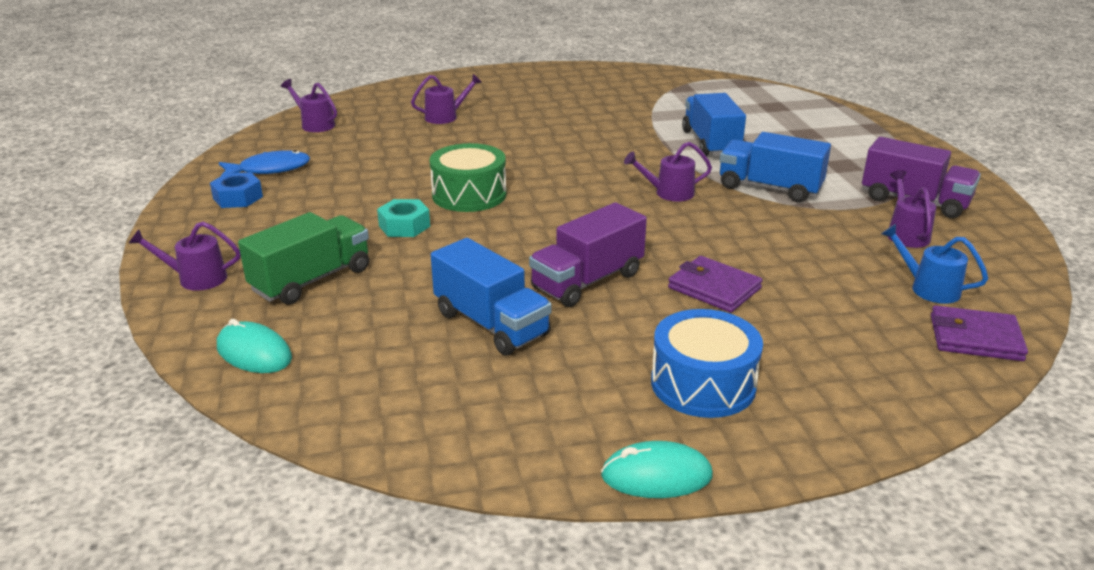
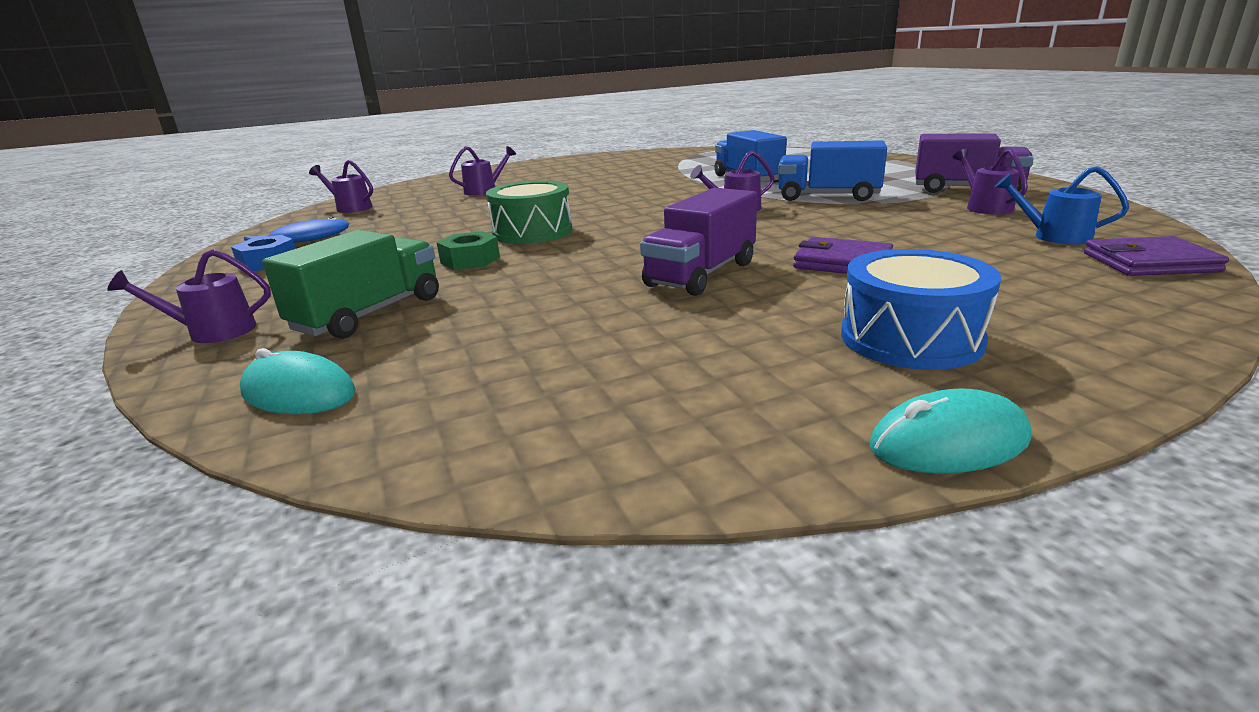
camera: 10 degrees left, 5 degrees down
turquoise nut [377,199,430,237] -> green nut [436,231,500,270]
blue truck [431,238,552,355] -> none

